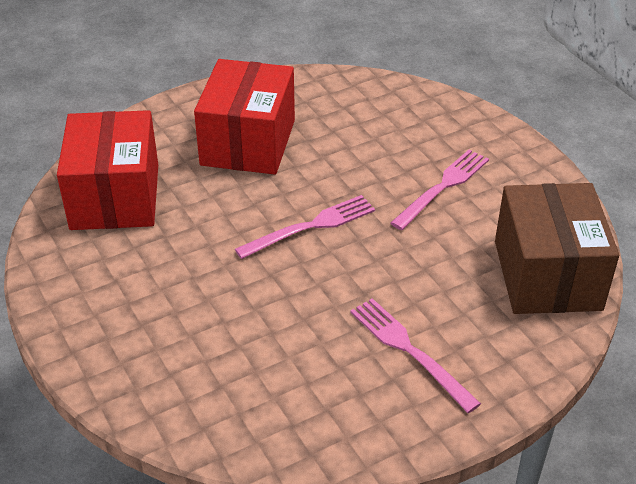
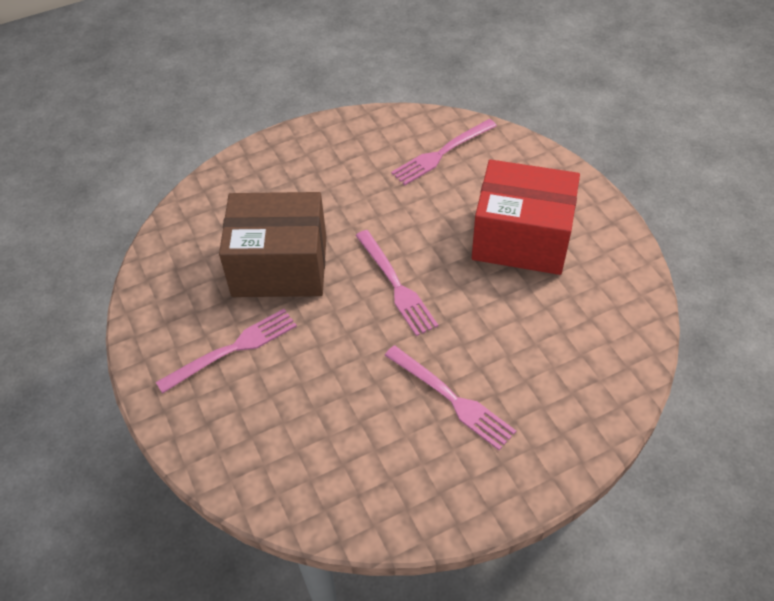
camera: 95 degrees right, 10 degrees up
red box [57,110,158,230] -> pink fork [391,119,497,185]
brown box [495,183,619,314] -> brown box moved to [219,192,326,297]

